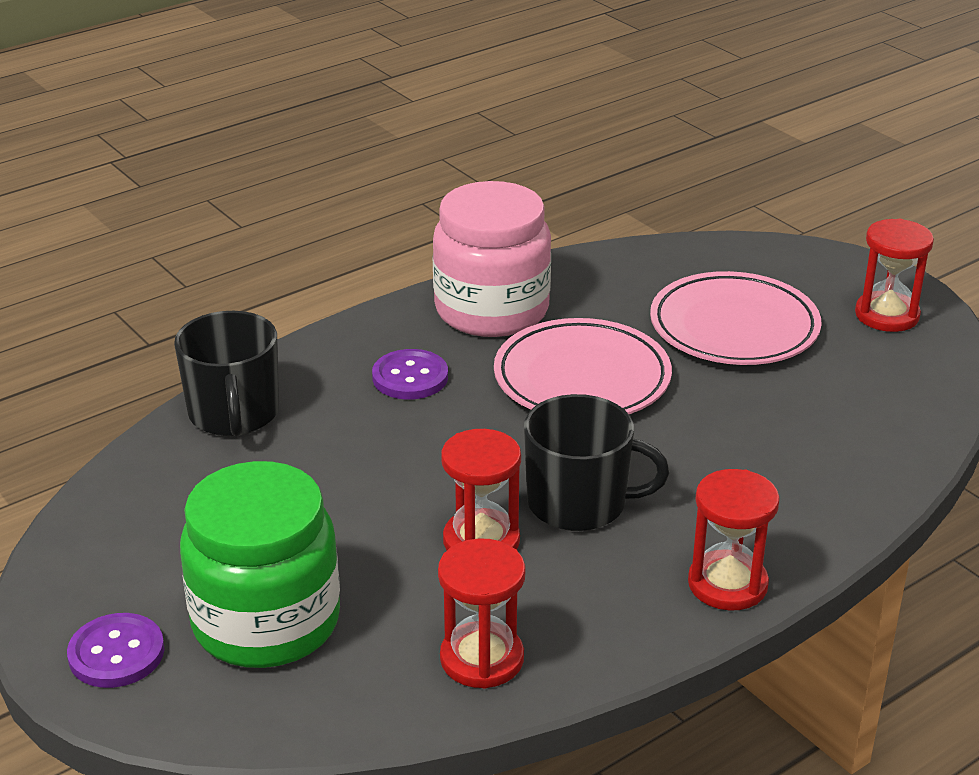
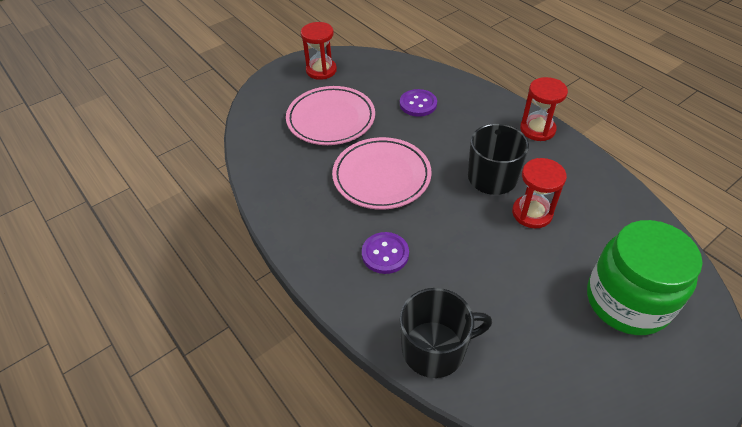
camera: 90 degrees left, 15 degrees up
purple button [67,613,165,688] -> purple button moved to [400,89,437,117]
pink jar [433,181,551,337] -> none
red hourglass [438,538,526,689] -> none

